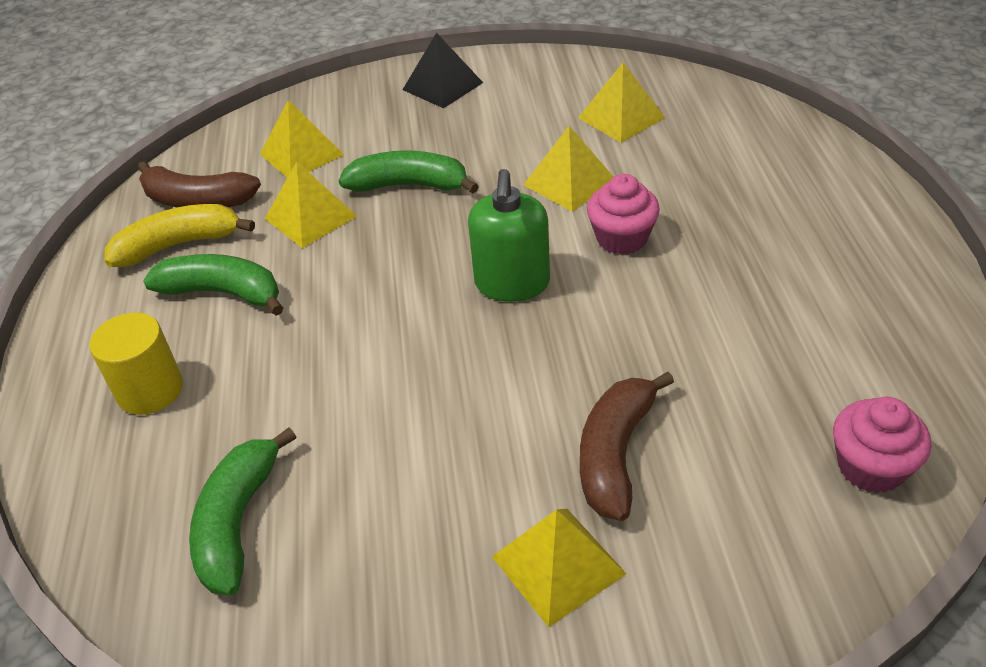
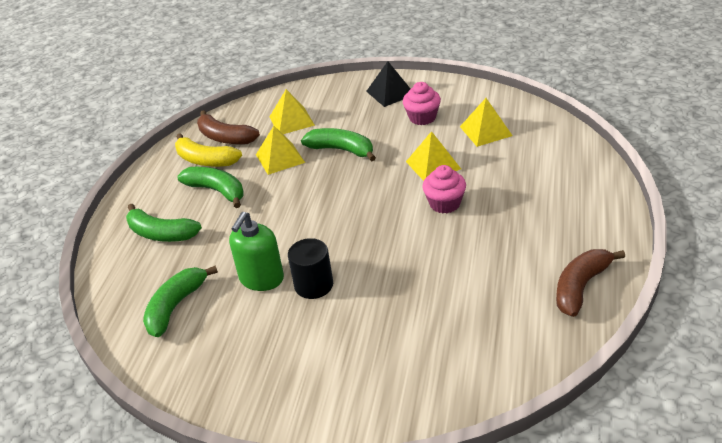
camera: 20 degrees right, 5 degrees down
yellow cylinder [89,312,183,415] -> green banana [126,204,202,242]
yellow banana [105,204,255,267] -> yellow banana turned 150 degrees counterclockwise [175,133,242,167]
green soap dispenser [468,169,550,302] -> green soap dispenser moved to [229,212,284,291]
yellow pyramid [492,509,627,627] -> none
brown banana [580,372,674,521] -> brown banana moved to [556,249,625,317]
pink cupcake [833,397,931,493] -> pink cupcake moved to [403,82,441,125]
none -> black cylinder [288,238,333,299]

